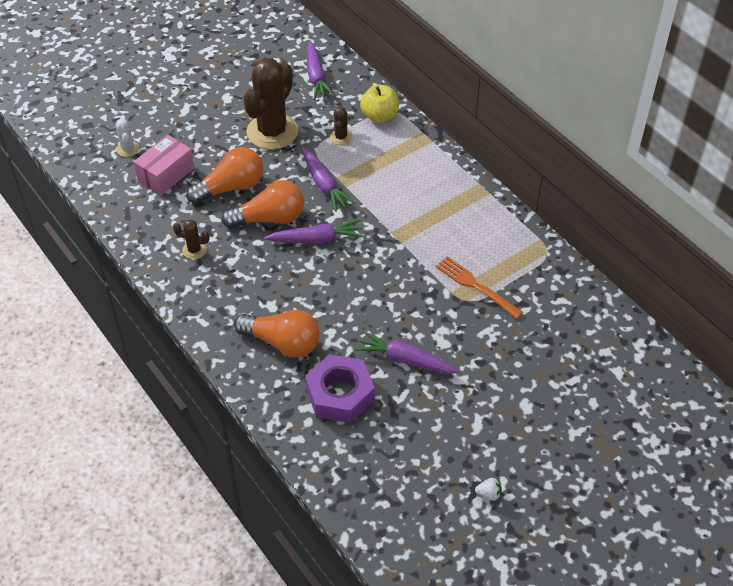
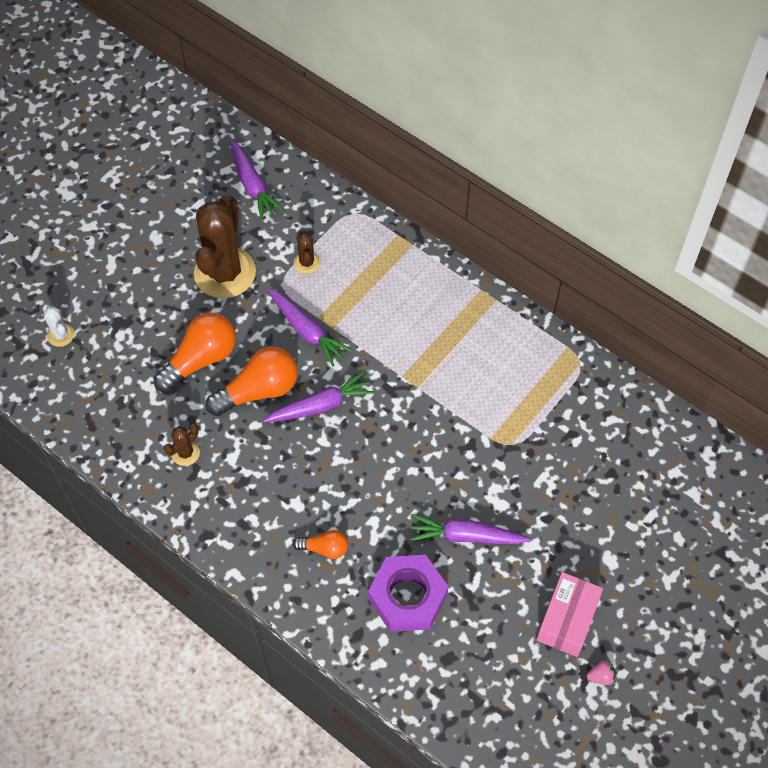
camera: 15 degrees left, 10 degrees up
pink box [134,135,195,195] -> pink box moved to [536,572,603,657]
brown cactus [173,219,210,259] -> brown cactus turned 45 degrees counterclockwise [164,424,200,466]
orange light bulb [234,310,320,358] -> orange light bulb [293,530,348,559], size x0.53
yellow apple [360,85,399,123] -> none
orange fork [436,256,523,319] -> none
white strawberry [475,478,502,501] -> pink strawberry [587,660,616,685]

